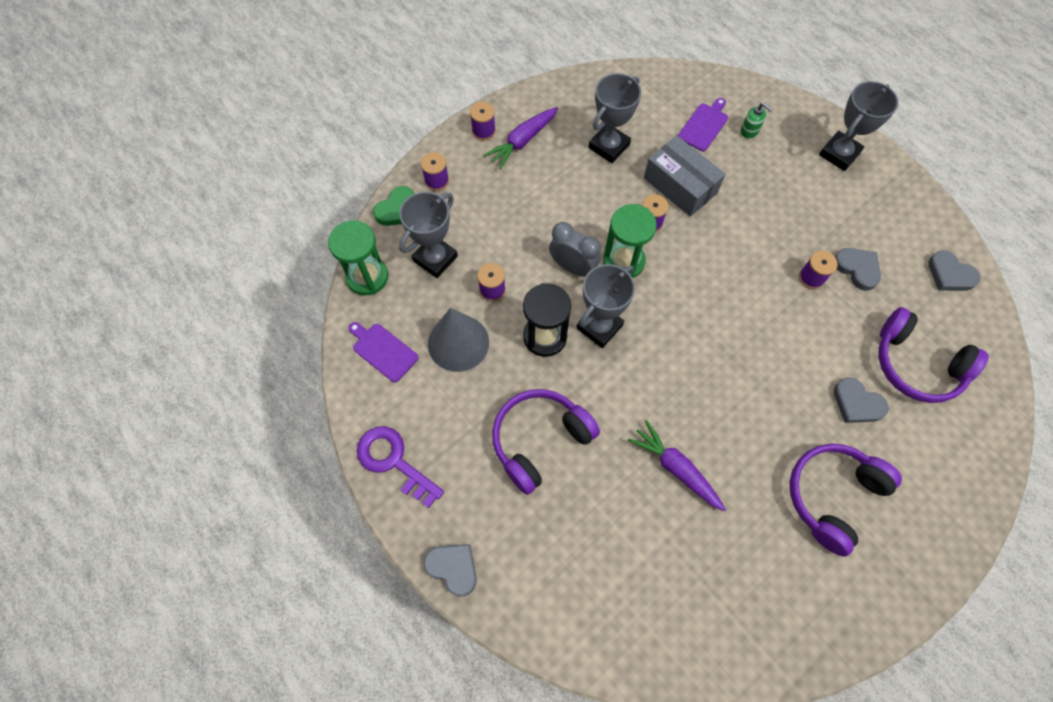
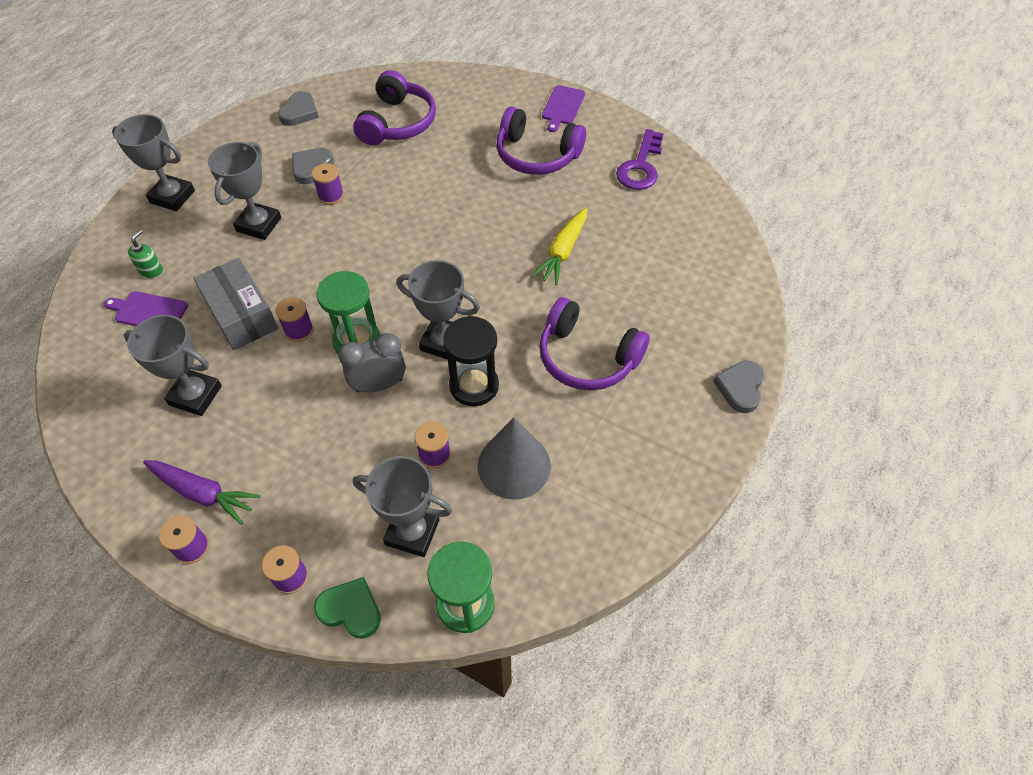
camera: 110 degrees left, 10 degrees down
purple cutting board [349,322,419,382] -> purple cutting board moved to [542,85,585,132]
purple key [357,426,444,508] -> purple key moved to [616,129,664,190]
grey clock [549,222,601,277] -> grey clock turned 60 degrees clockwise [338,333,406,392]
purple carrot [628,420,726,512] -> yellow carrot [531,208,587,285]
grey box [644,136,726,217] -> grey box turned 60 degrees counterclockwise [193,258,278,350]
grey heart [834,377,889,423] -> none
none -> grey trophy [208,142,281,240]

